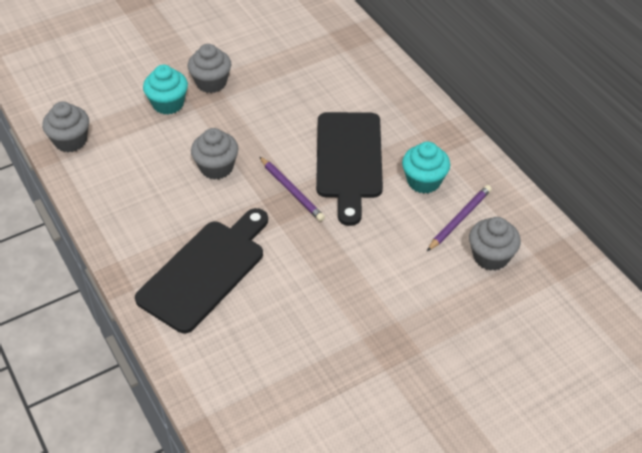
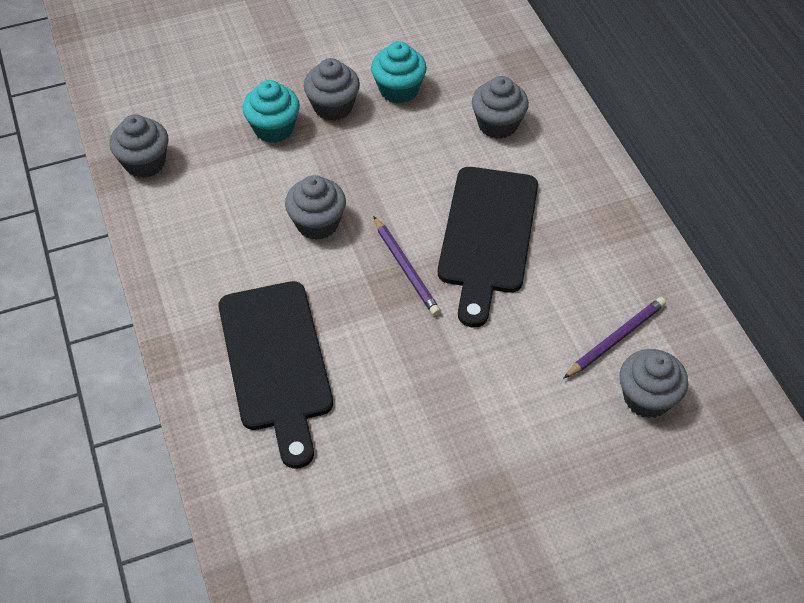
camera: 10 degrees right, 5 degrees up
black cutting board [135,208,268,333] -> black cutting board turned 120 degrees clockwise [218,281,333,469]
turquoise cupcake [402,142,450,194] -> turquoise cupcake moved to [371,41,427,104]
none -> grey cupcake [472,76,529,139]

